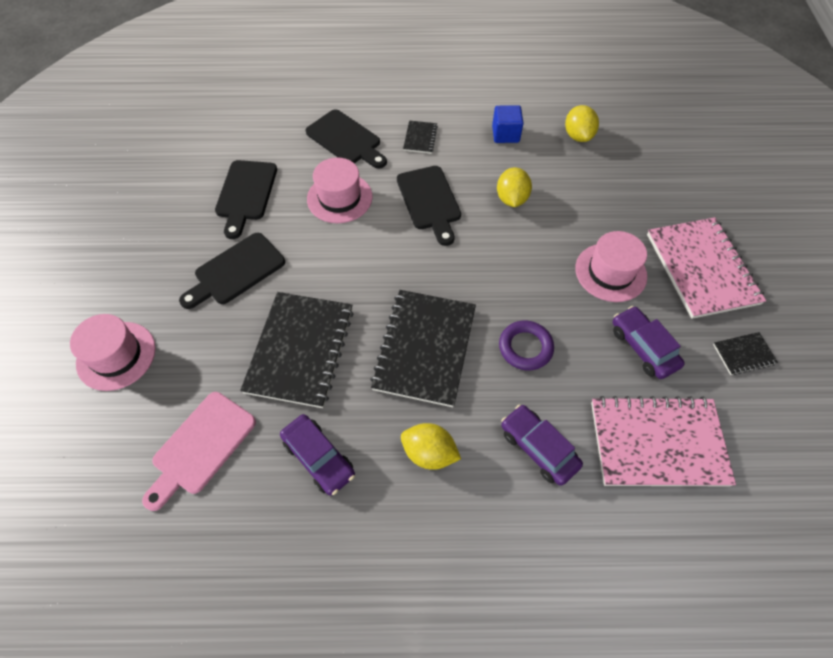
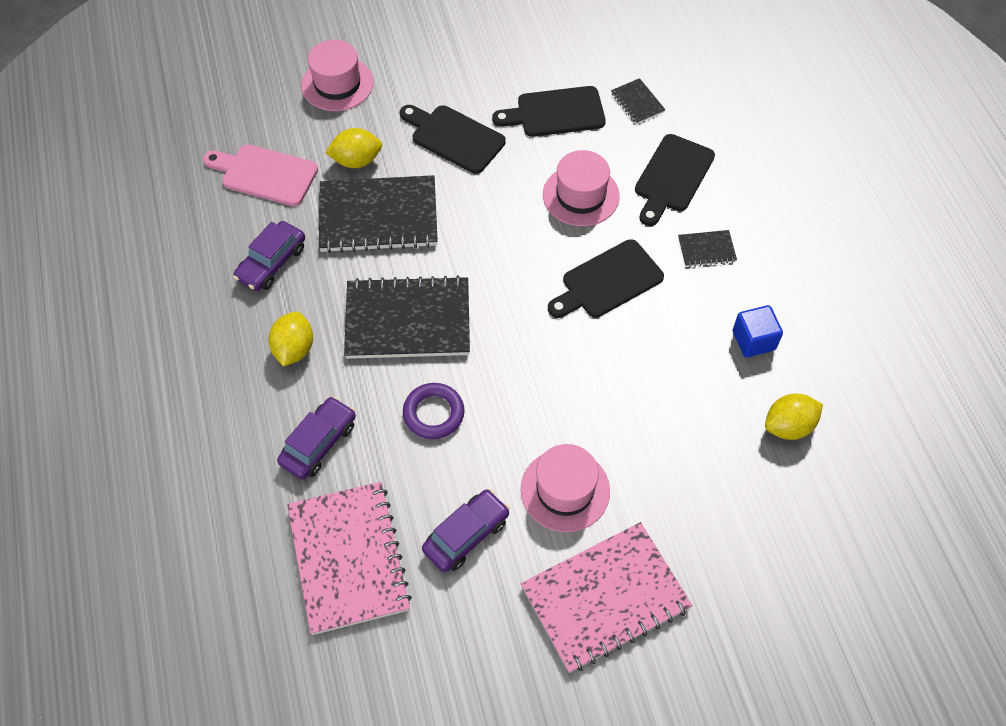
camera: 75 degrees right, 0 degrees up
yellow lemon [497,167,532,207] -> yellow lemon moved to [325,128,382,168]
black notebook [713,332,778,375] -> black notebook moved to [611,78,666,124]

